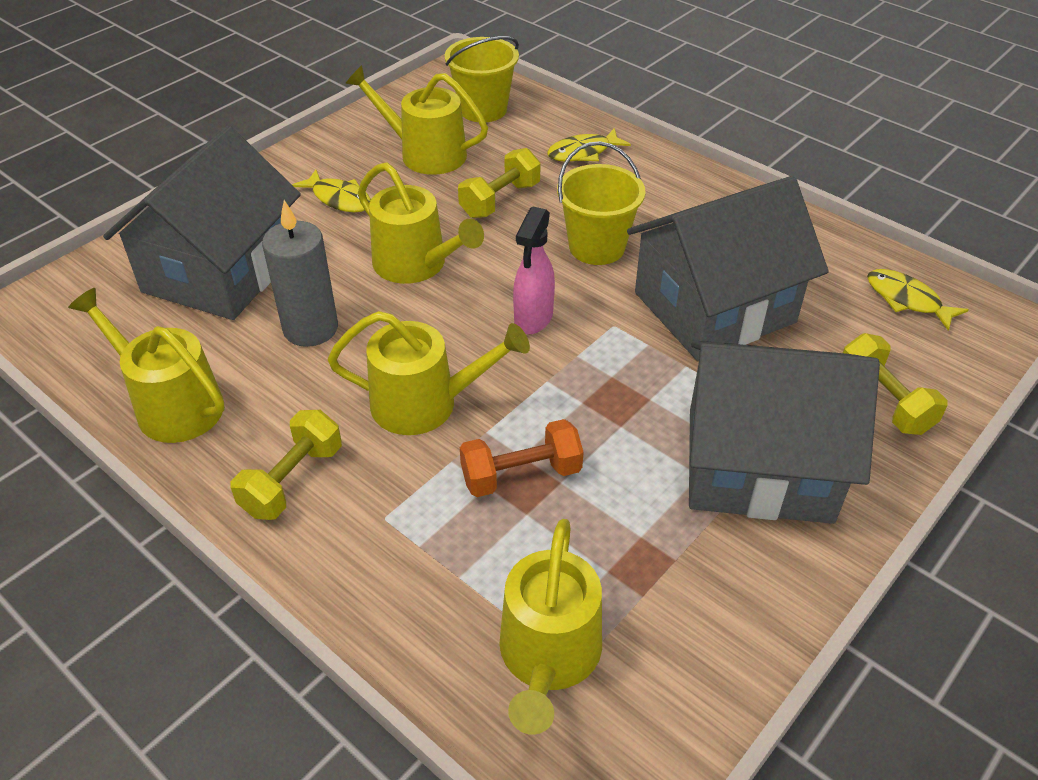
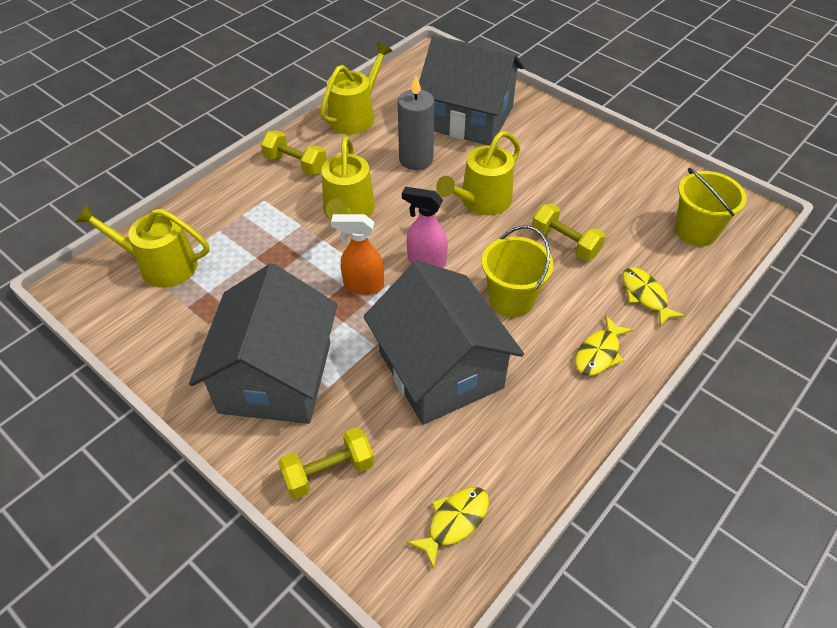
camera: 90 degrees right, 5 degrees up
yellow fish [292,170,371,212] -> yellow fish moved to [575,316,633,376]
yellow watering can [345,65,488,175] -> none
orange dumbbell [460,419,584,497] -> none
none -> orange spray bottle [331,214,384,295]

